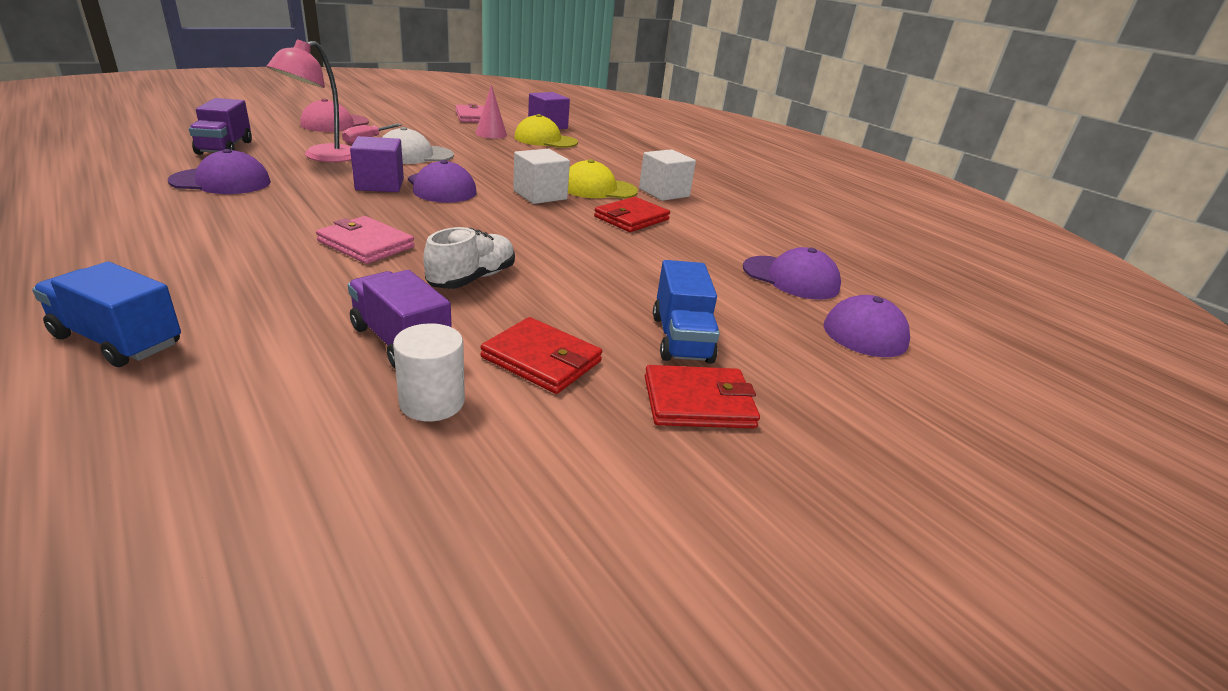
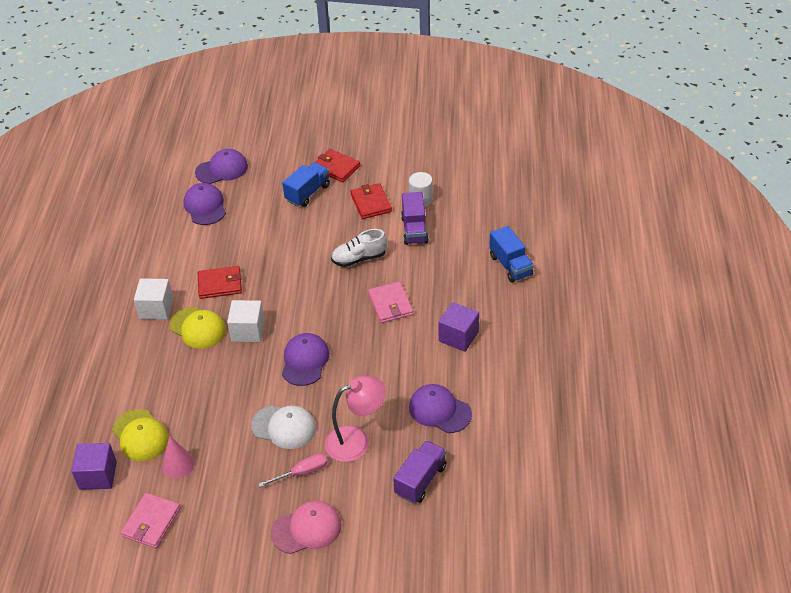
camera: 135 degrees left, 15 degrees up
purple cube [350,136,404,192] -> purple cube moved to [438,302,479,352]

